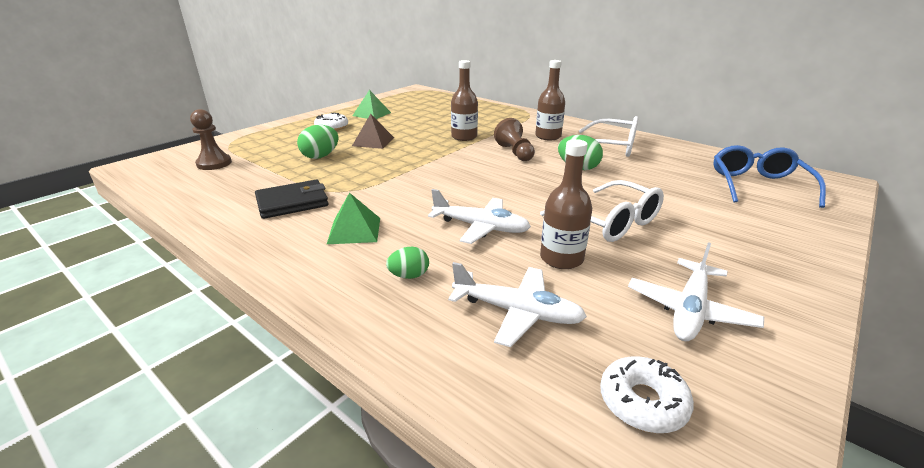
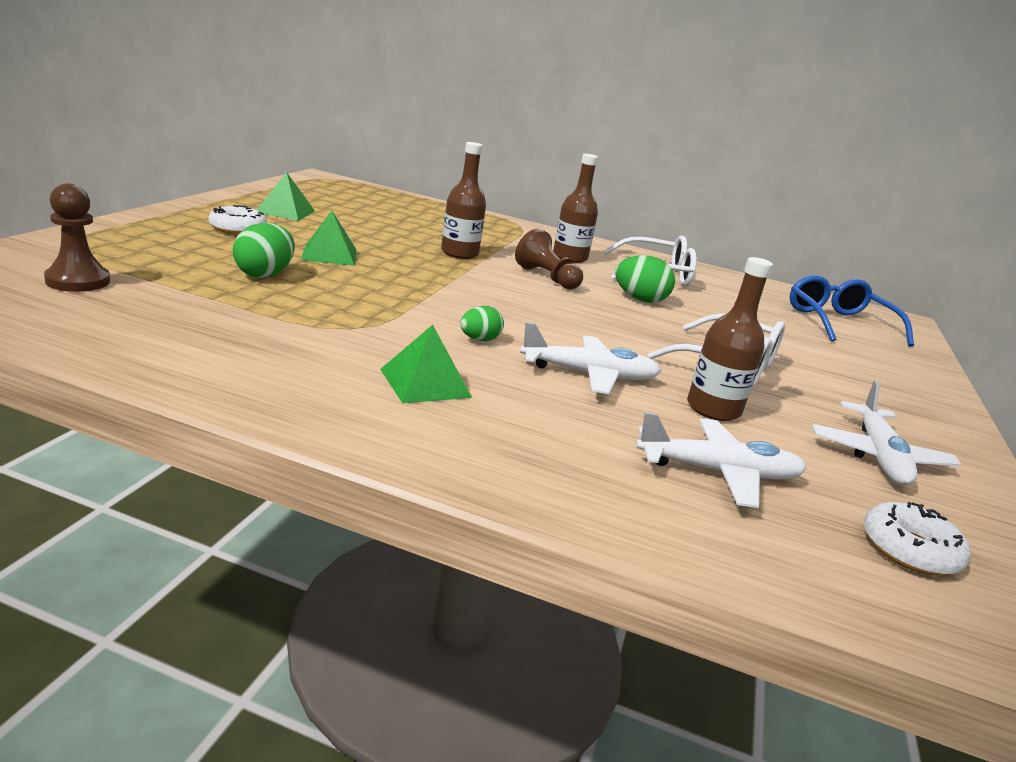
camera: 25 degrees left, 5 degrees down
black wallet [255,180,329,219] -> none
brown pyramid [352,114,394,149] -> green pyramid [301,211,357,266]
green egg [386,247,429,279] -> green egg moved to [460,306,504,341]

